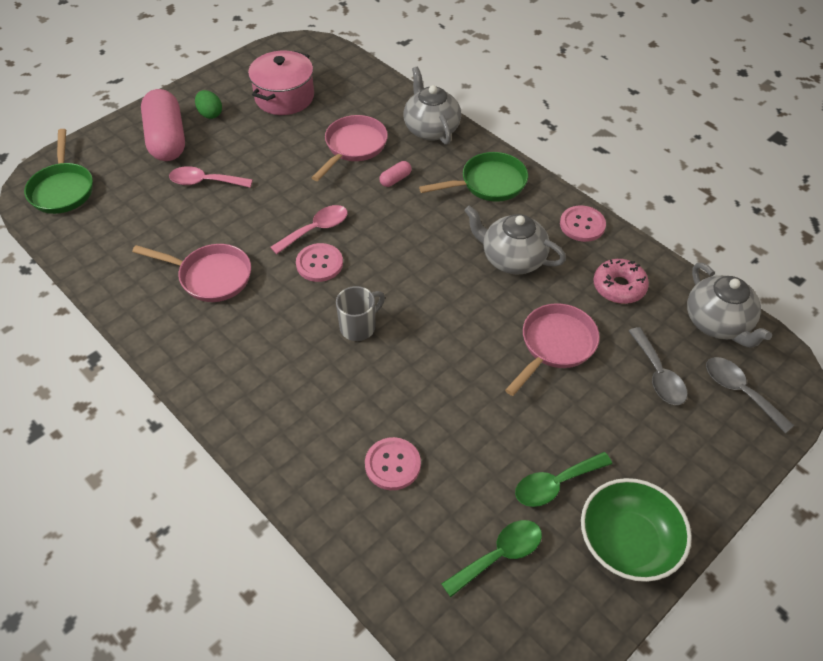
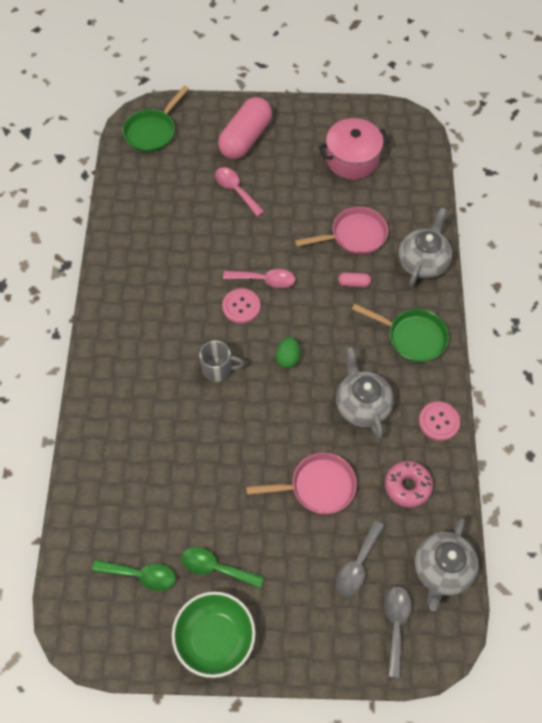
camera: 45 degrees right, 10 degrees up
pink pan [132,244,251,302] -> none
green egg [195,90,222,119] -> green egg moved to [276,337,300,368]
pink button [365,437,421,490] -> none

